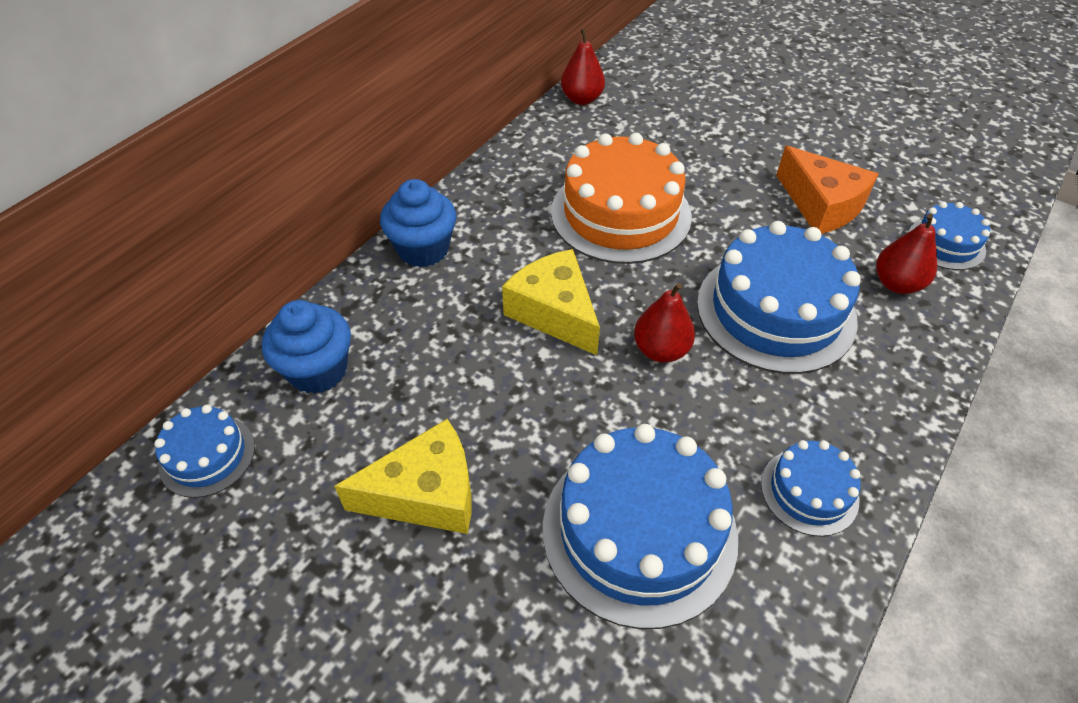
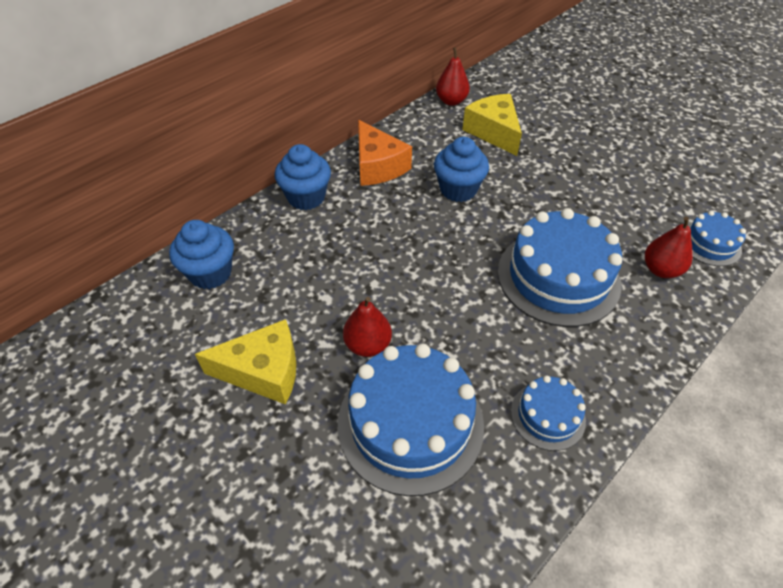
camera: 10 degrees right, 0 degrees up
blue cake [154,405,255,498] -> none
yellow cheese [502,249,600,355] -> yellow cheese moved to [462,94,522,156]
orange cake [551,133,692,264] -> blue cupcake [434,137,489,202]
red pear [634,283,695,363] -> red pear moved to [343,297,392,357]
orange cheese [776,146,878,234] -> orange cheese moved to [358,120,412,186]

